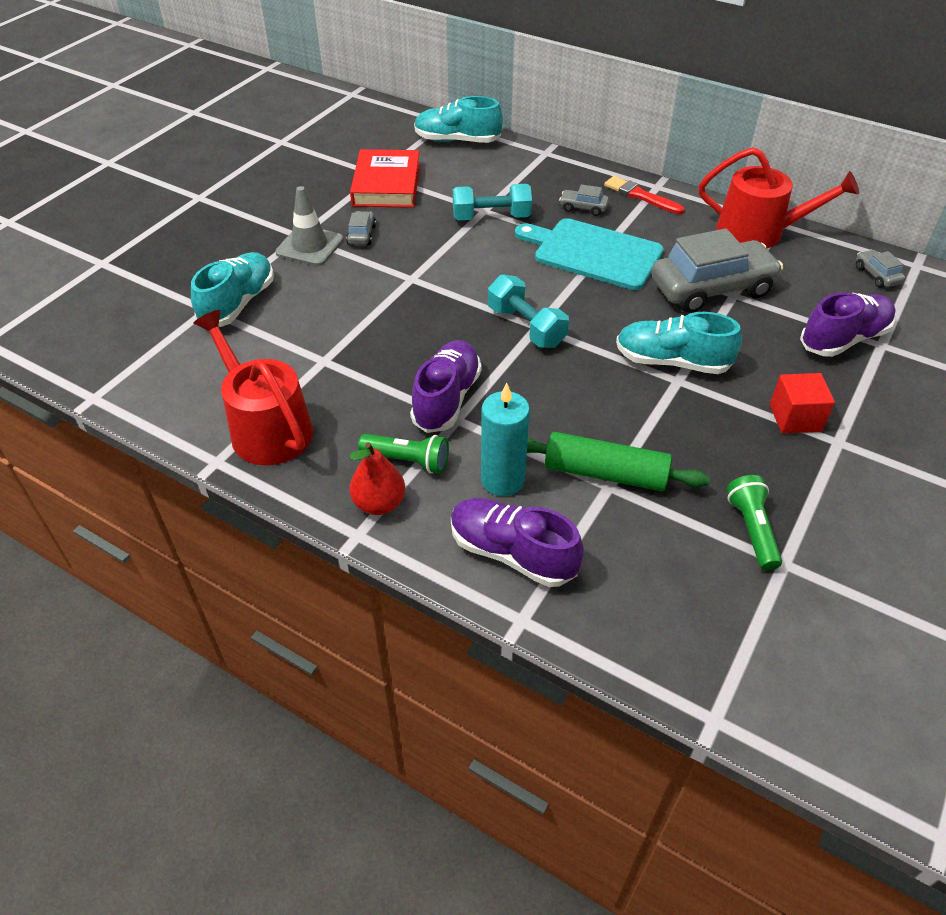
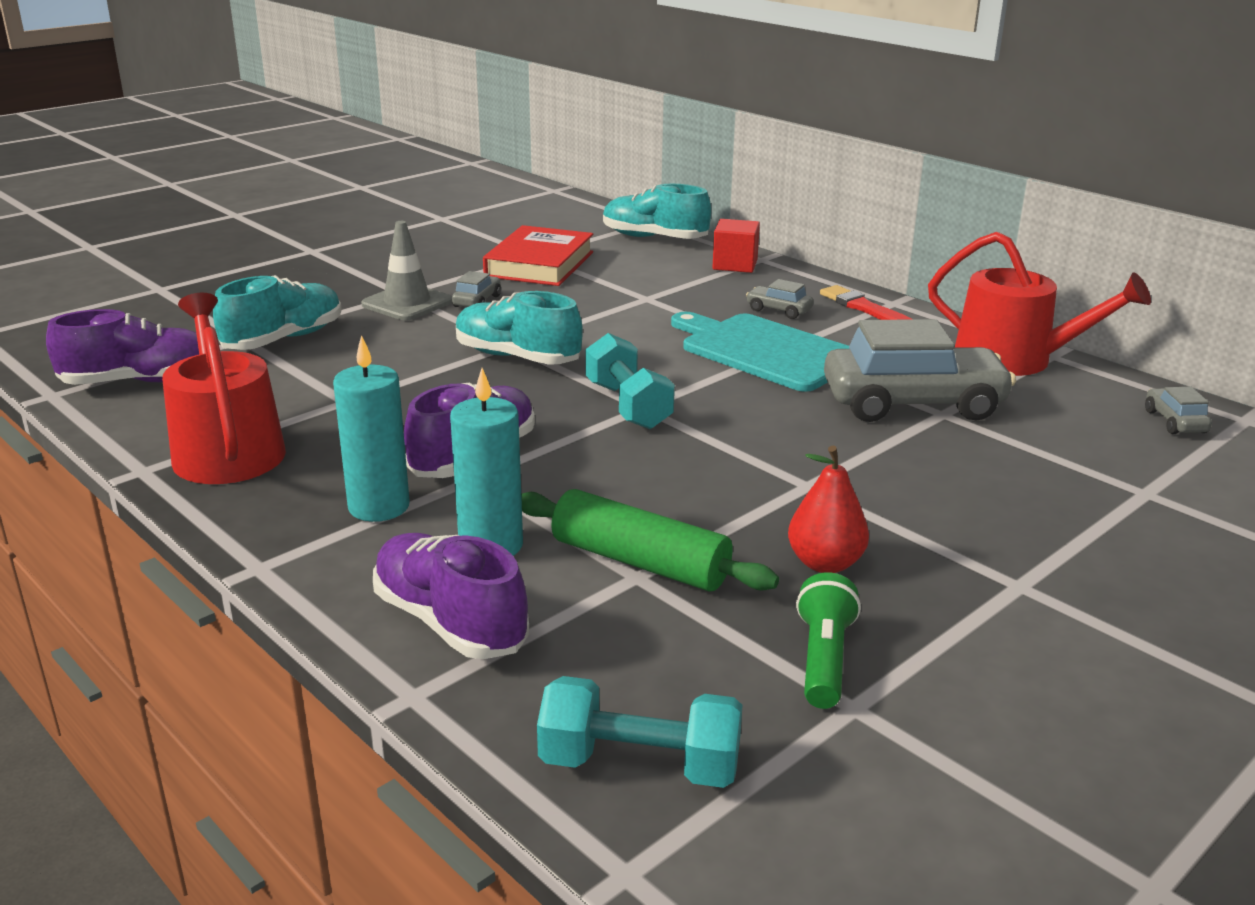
camera: 15 degrees right, 20 degrees down
red pear [349,442,405,515] -> red pear moved to [788,446,869,573]
green flashlight [358,434,449,473] -> turquoise candle [333,335,410,522]
turquoise dumbbell [453,184,532,220] -> turquoise dumbbell moved to [537,676,743,788]
turquoise shoe [616,312,742,374] -> turquoise shoe moved to [456,291,583,365]
red cube [770,373,835,434] -> red cube moved to [712,219,760,273]
purple shoe [800,292,896,357] -> purple shoe moved to [46,309,199,385]

